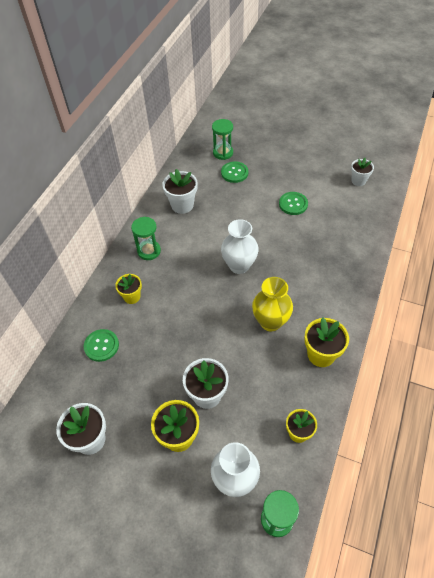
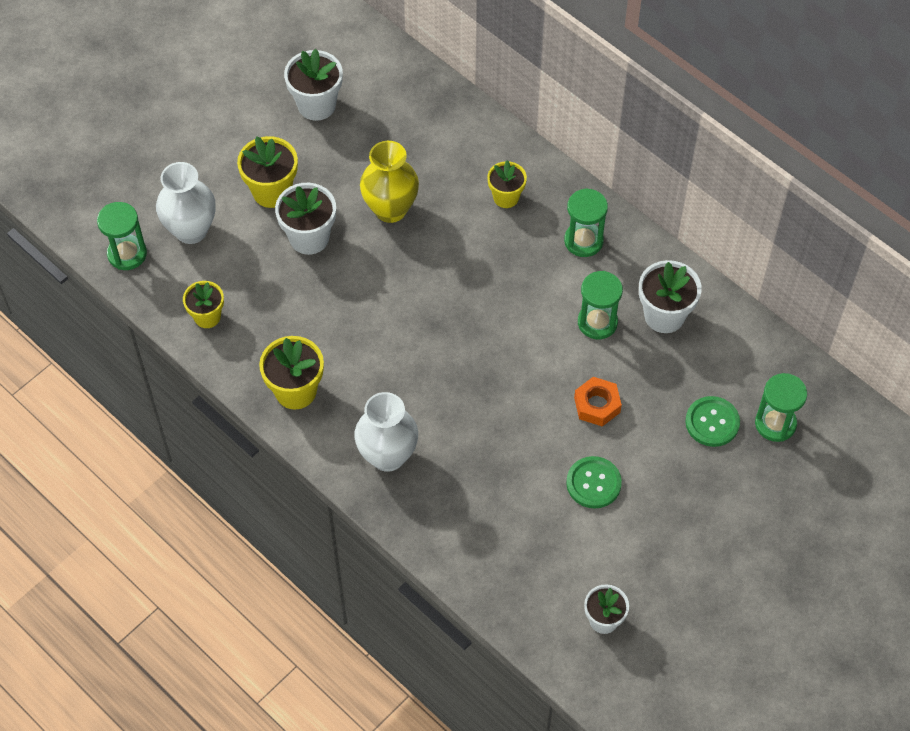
camera: 110 degrees right, 5 degrees up
green button [84,329,119,362] -> none
white vase [221,219,259,274] -> white vase moved to [354,392,418,472]
yellow vase [252,277,293,331] -> yellow vase moved to [360,141,419,223]
none -> orange nut [574,377,622,427]
none -> green hourglass [578,271,623,339]

